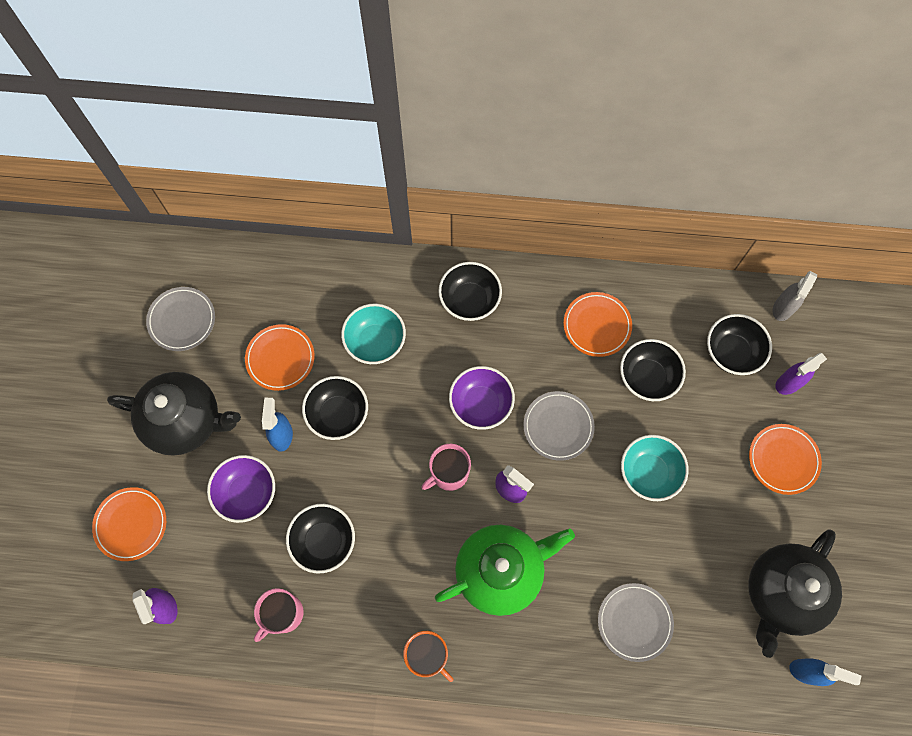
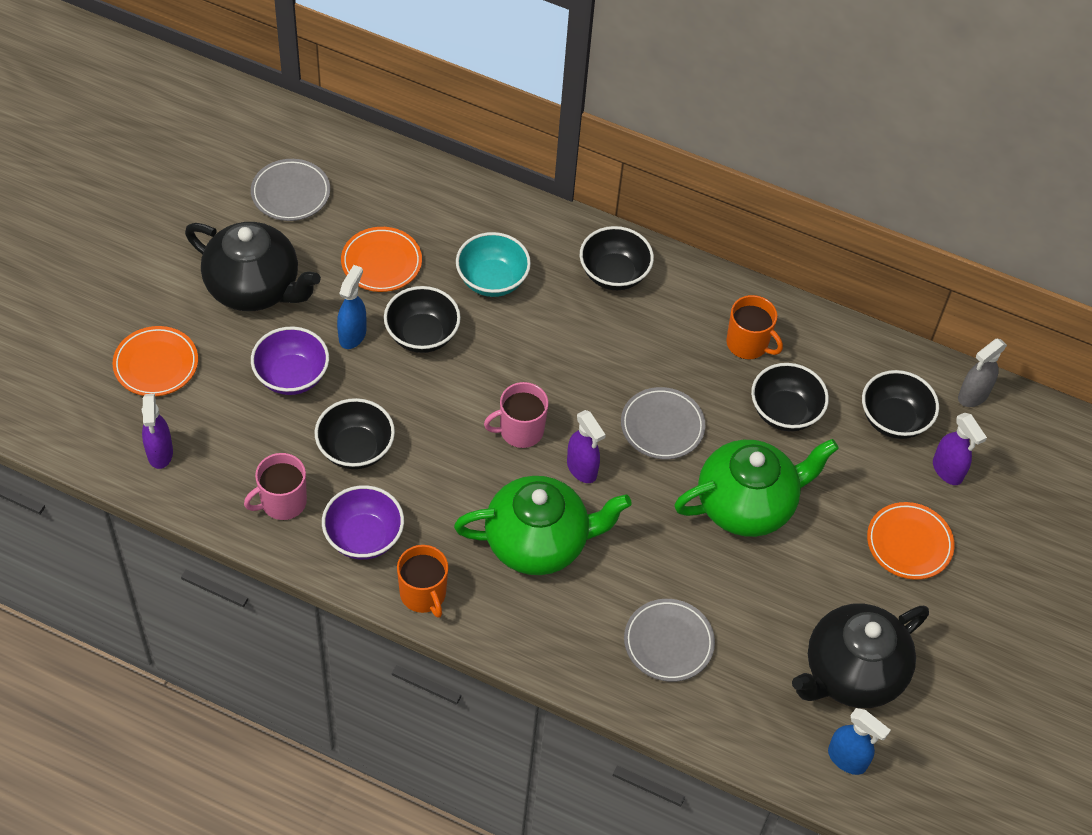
camera: 15 degrees right, 15 degrees down
purple bowl [449,366,515,430] -> purple bowl moved to [322,485,404,560]
orange plate [563,292,632,357] -> orange mug [726,295,783,360]
turquoise bowl [621,435,689,501] -> green teapot [674,439,839,537]
purple spray bottle [775,353,827,395] -> purple spray bottle turned 105 degrees counterclockwise [933,413,987,485]

